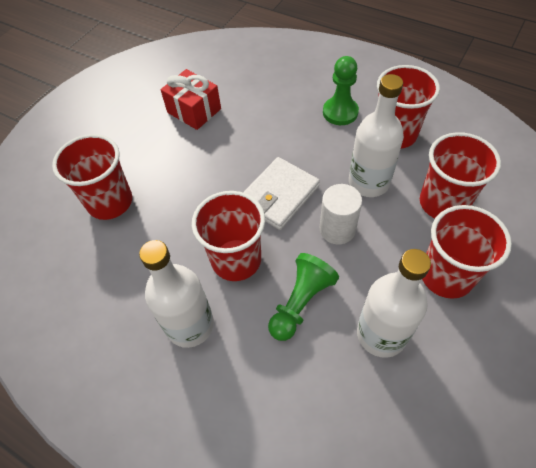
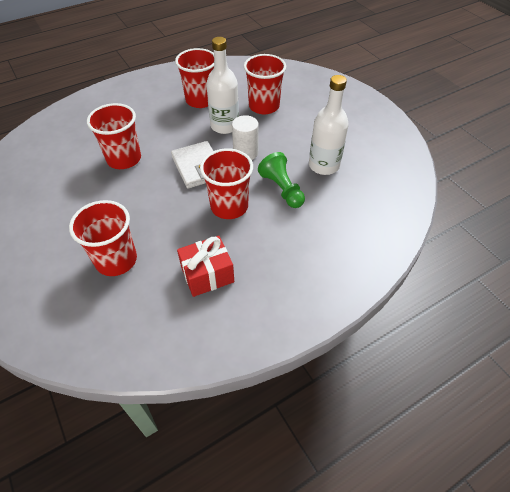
camera: 65 degrees left, 5 degrees down
white bottle [139,240,214,348] -> none
red gift [161,69,221,130] -> red gift moved to [177,236,234,297]
green pawn [323,56,359,125] -> none
red cup [422,205,512,299] -> red cup moved to [87,103,141,169]

